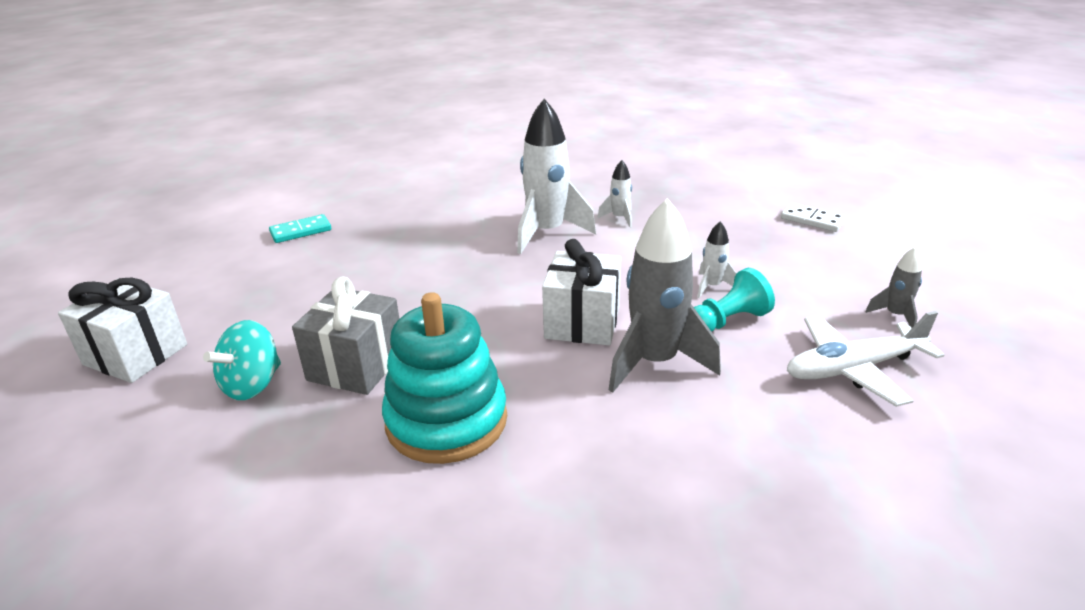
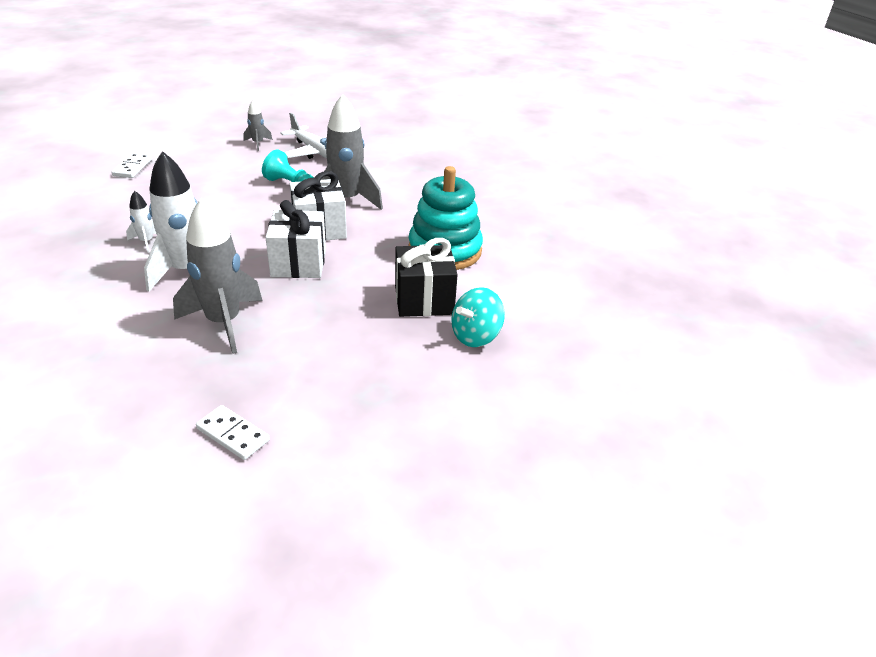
camera: 120 degrees left, 5 degrees up
white gift [58,277,187,383] -> white gift moved to [266,200,326,278]
turquoise spinning top [203,320,281,400] -> turquoise spinning top turned 135 degrees clockwise [451,287,505,347]
turquoise domino [269,214,331,243] -> white domino [196,405,270,460]
grey gift [292,276,400,395] -> black gift [395,238,458,317]
white rocket [697,221,737,298] -> none
none -> grey rocket [173,197,263,354]

